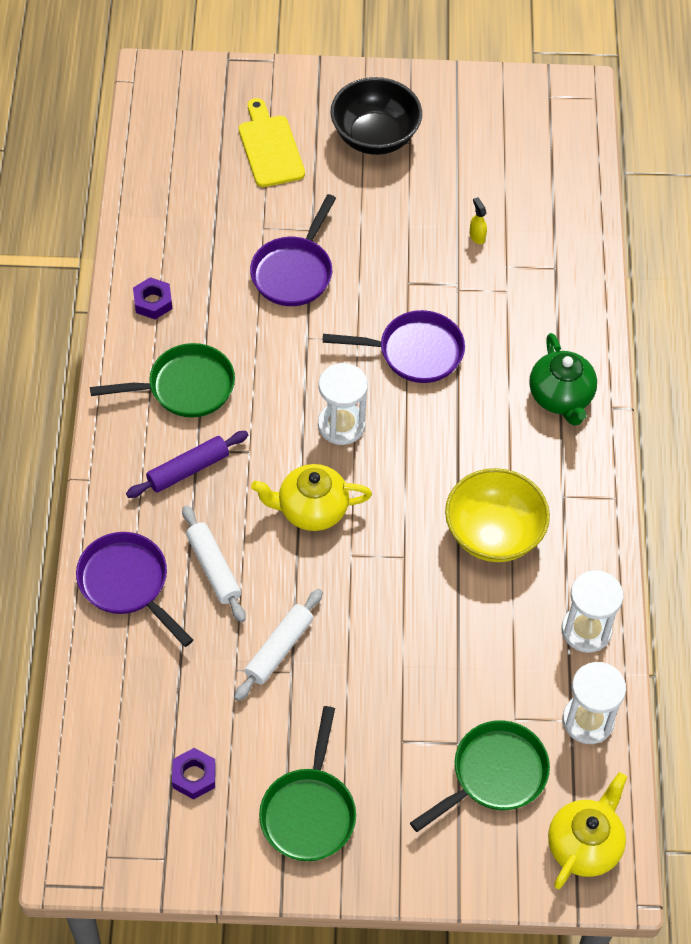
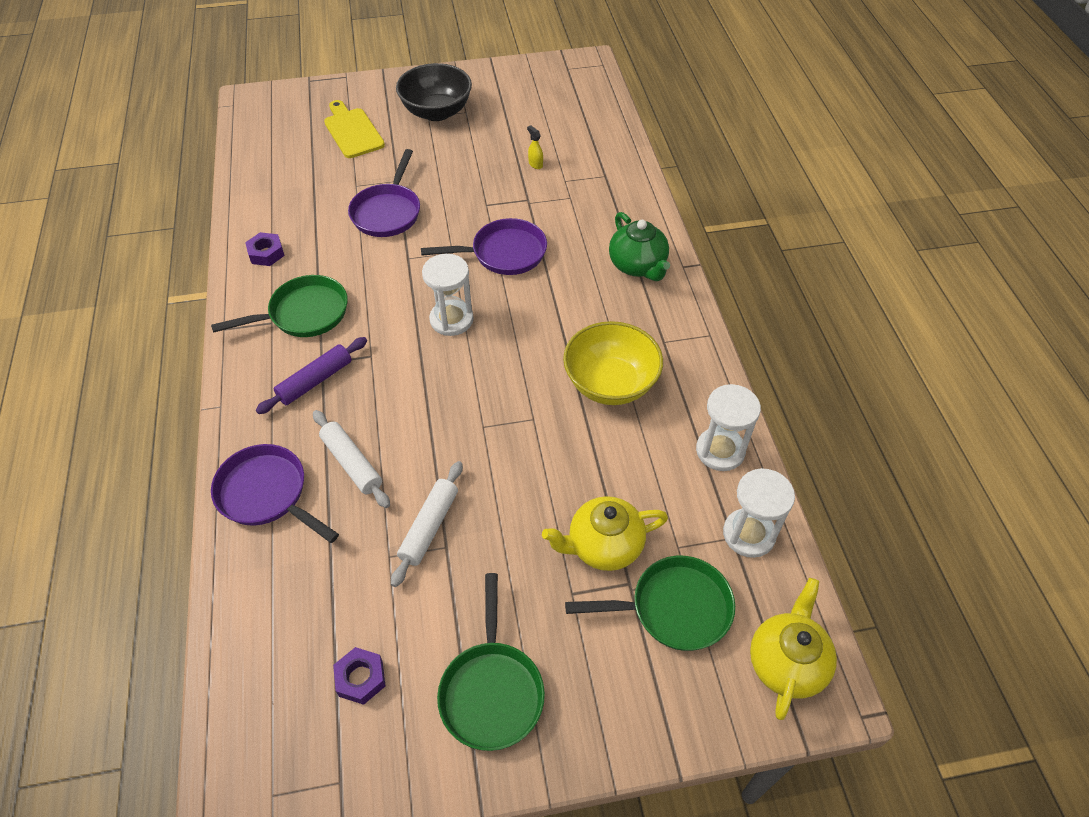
camera: 10 degrees left, 5 degrees down
yellow teapot [251,464,372,531] -> yellow teapot moved to [542,496,668,571]
green pan [410,720,550,832] -> green pan turned 45 degrees clockwise [565,556,735,651]

